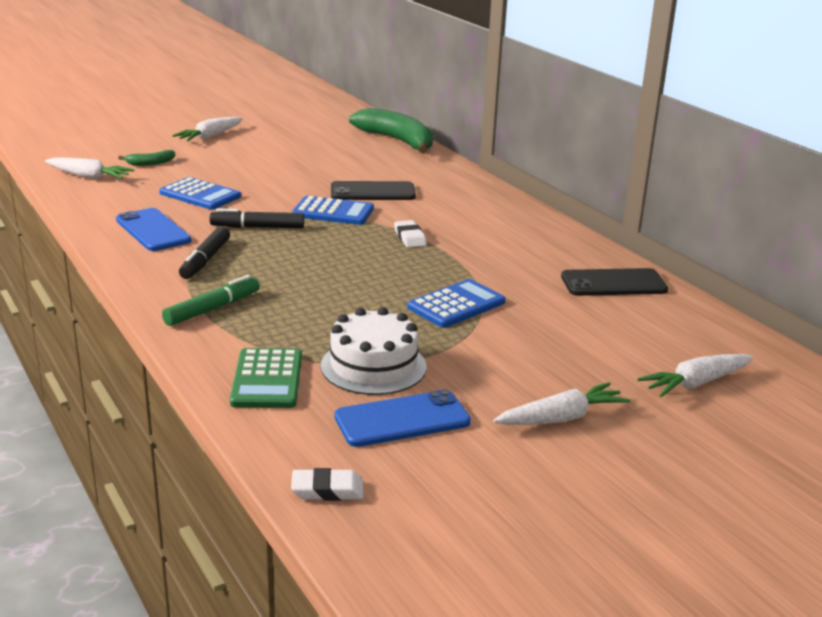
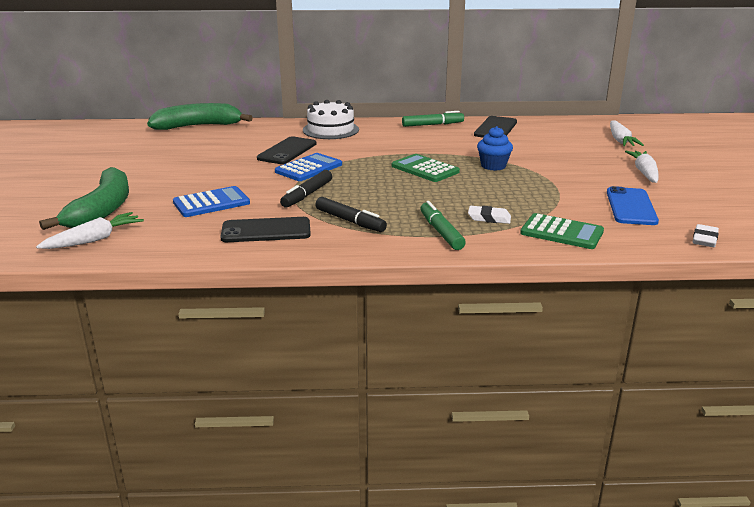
camera: 60 degrees left, 0 degrees up
blue phone [116,208,192,251] -> black phone [220,217,311,242]
green banana [118,150,175,166] -> green banana [39,167,129,230], size x2.29
white carrot [172,117,243,141] -> none
white cake [321,307,427,395] -> white cake moved to [303,100,359,139]
white eraser [394,220,427,248] -> white eraser moved to [468,206,511,224]
blue calculator [408,279,506,328] -> blue cupcake [477,126,513,171]
none -> green calculator [392,154,460,182]
none -> green marker [402,111,464,127]

